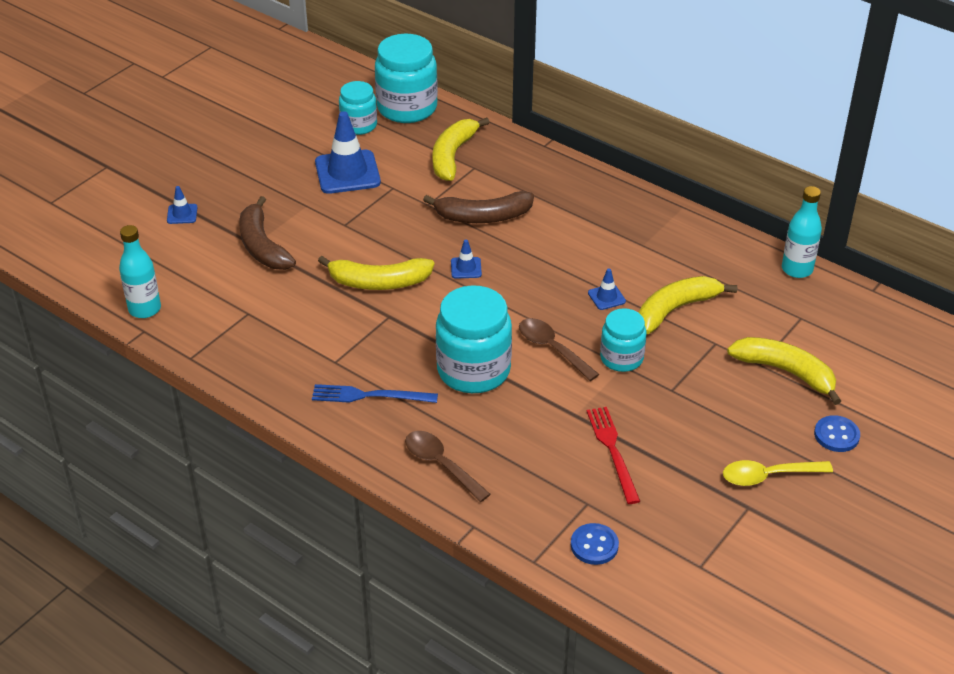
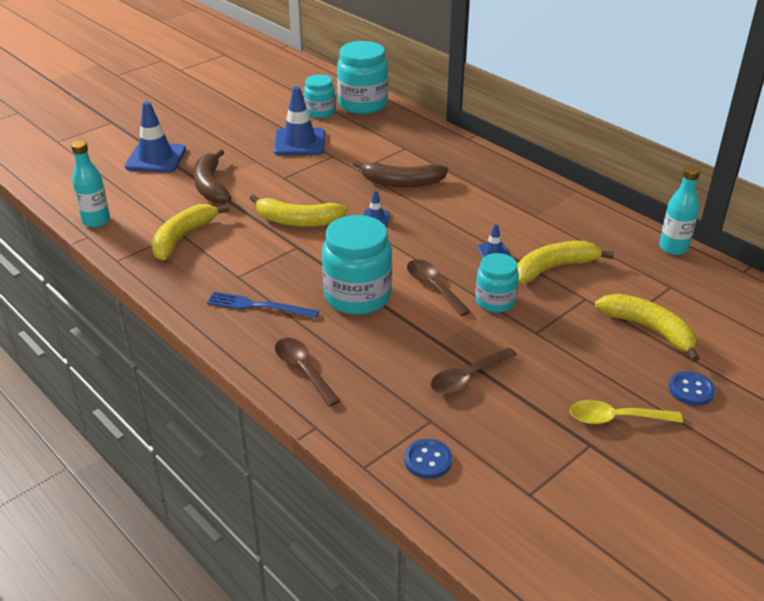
camera: 10 degrees right, 5 degrees down
blue traffic cone [167,186,197,224] -> blue traffic cone [125,101,186,173], size x2.14
yellow banana [432,118,490,181] -> yellow banana moved to [151,204,230,260]
red fork [587,407,640,504] -> brown spoon [430,347,517,394]

